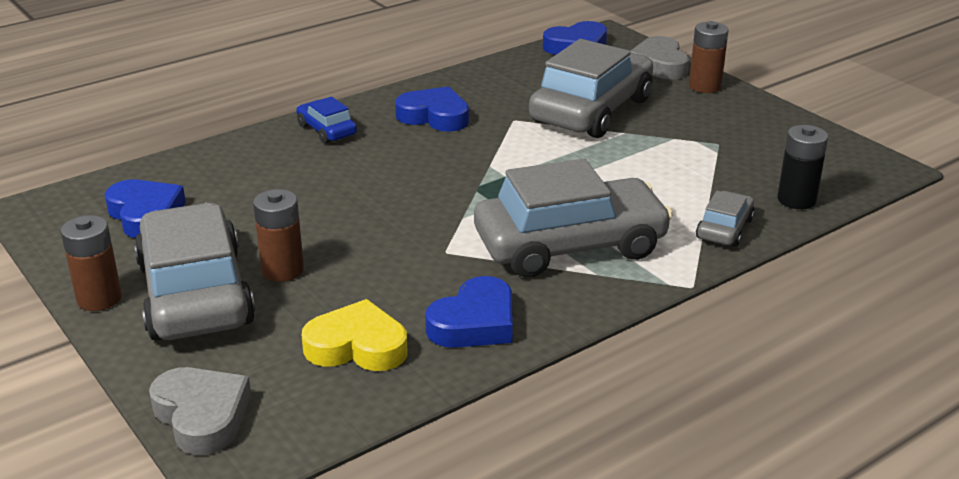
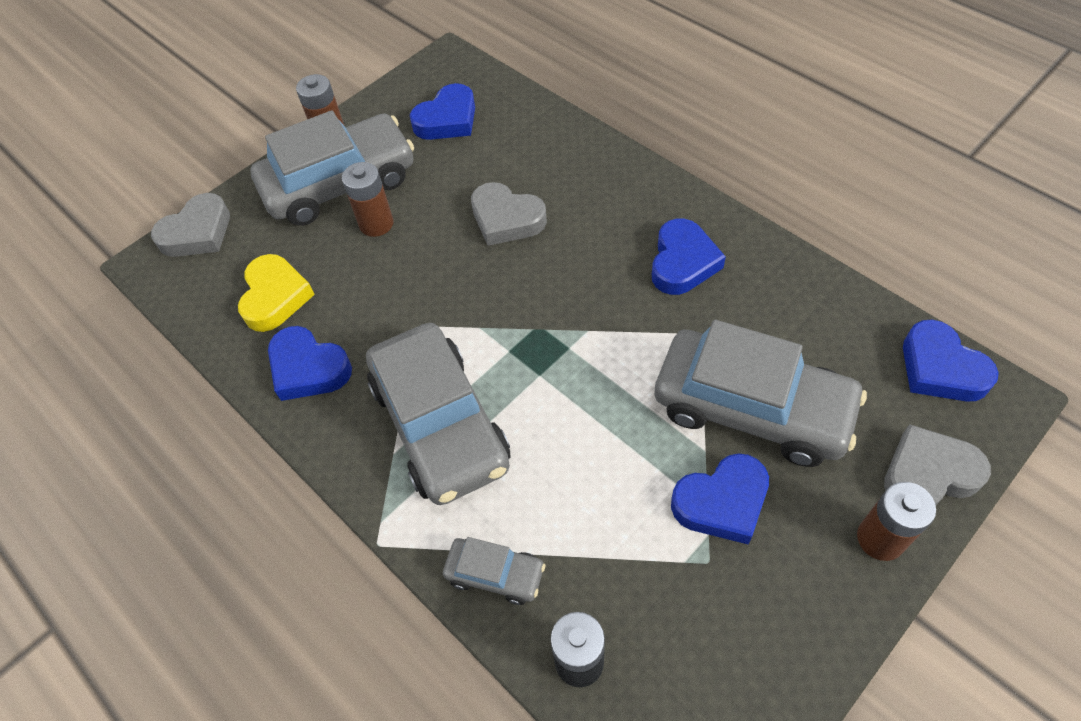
camera: 85 degrees right, 25 degrees up
blue car [296,96,357,144] -> none
none -> grey heart [471,182,547,246]
none -> blue heart [671,453,769,545]

